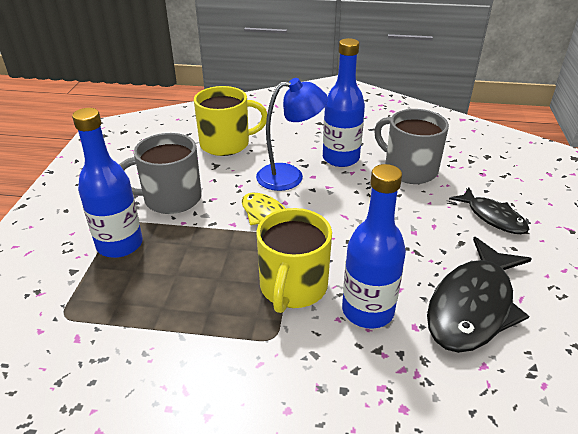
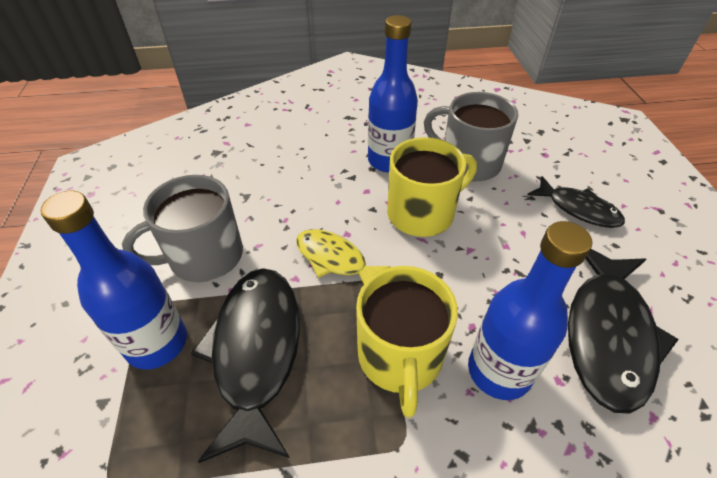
camera: 15 degrees left, 10 degrees up
yellow mug [194,86,267,156] -> yellow mug moved to [387,137,477,237]
blue lamp [256,78,328,191] -> none
none -> black fish [191,268,300,463]

